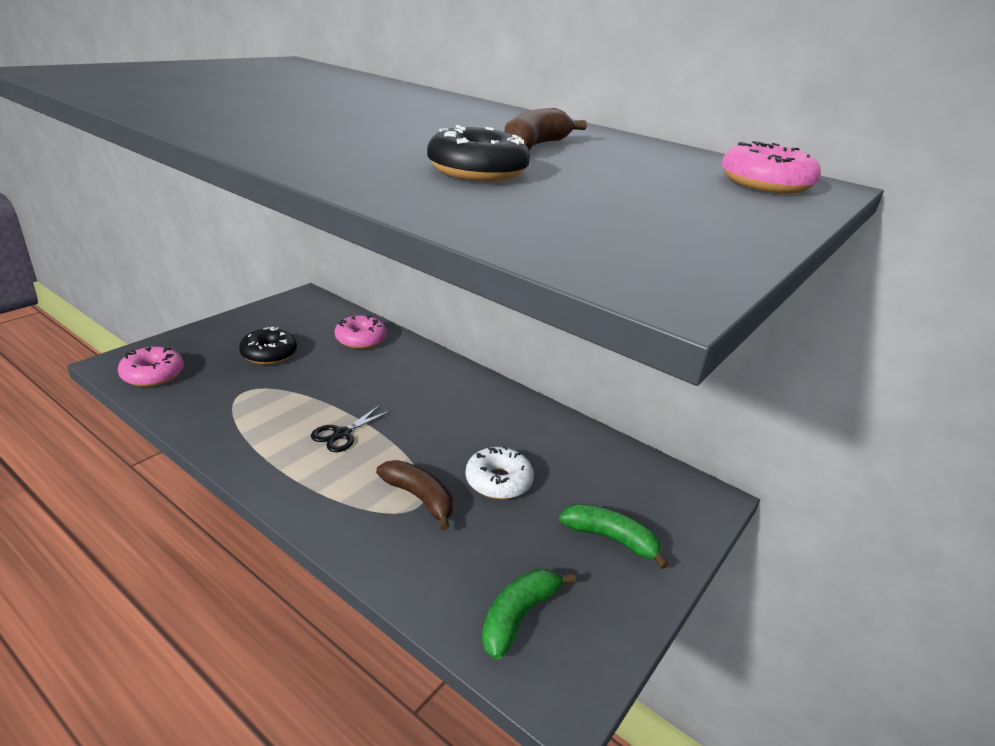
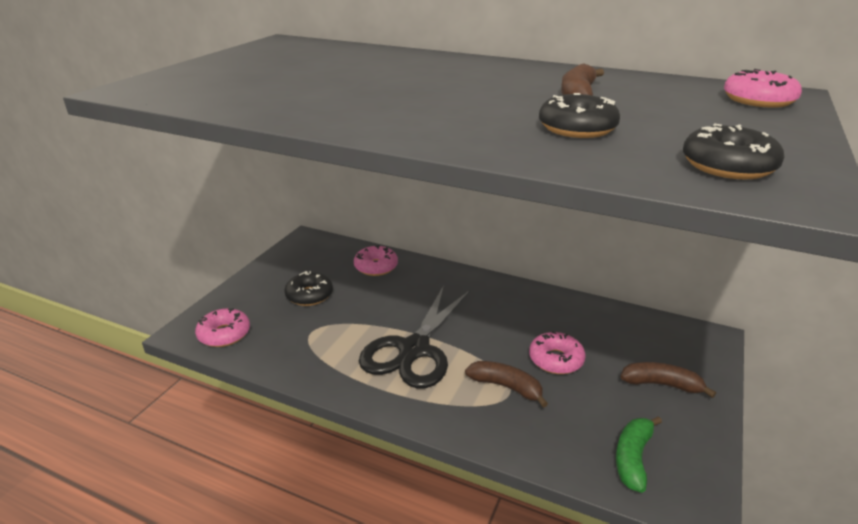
camera: 10 degrees left, 0 degrees up
black scissors [311,406,391,452] -> black scissors [359,285,471,389], size x2.30
white donut [465,446,534,499] -> pink donut [529,331,586,374]
green banana [559,504,669,569] -> brown banana [621,362,716,398]
none -> black donut [683,123,784,179]

